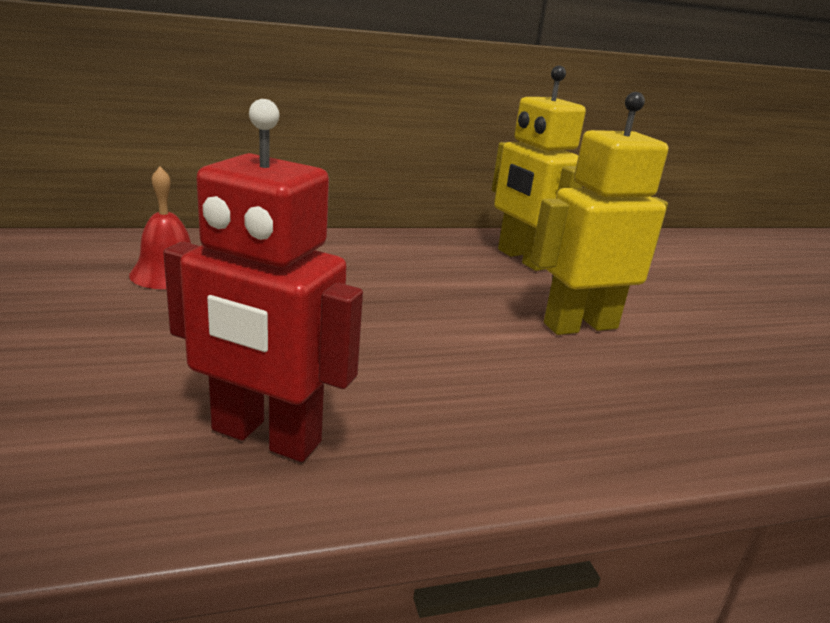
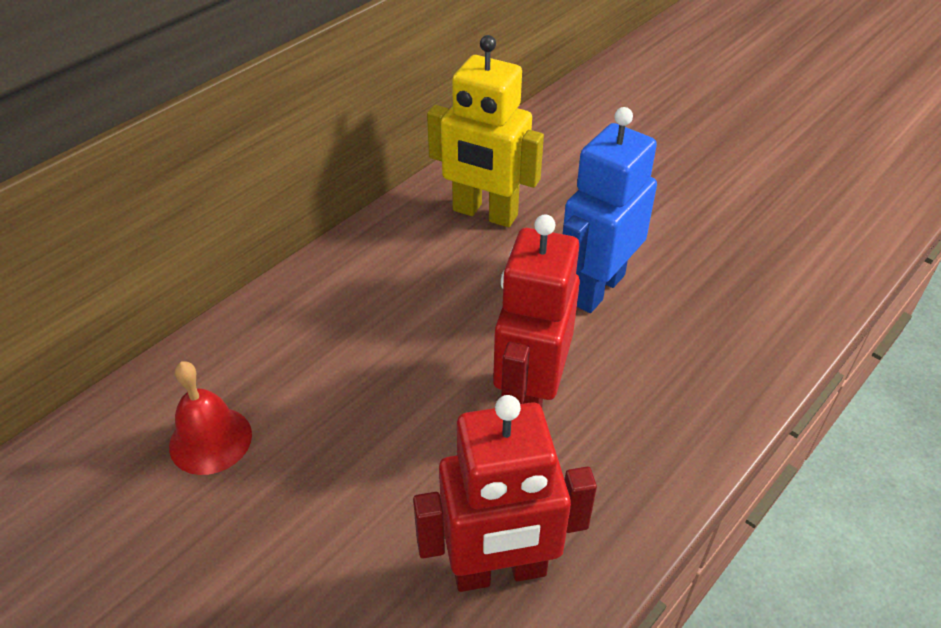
camera: 30 degrees left, 20 degrees up
yellow robot [531,92,668,335] -> blue robot [563,107,657,313]
none -> red robot [493,214,580,407]

